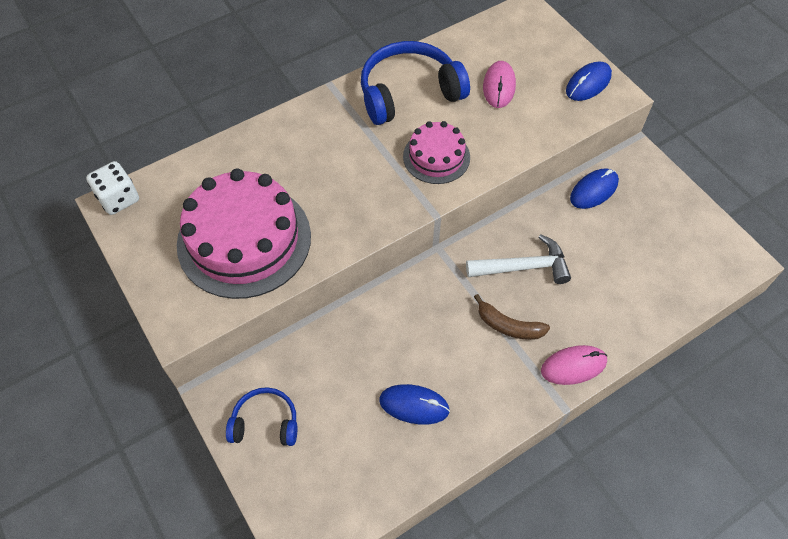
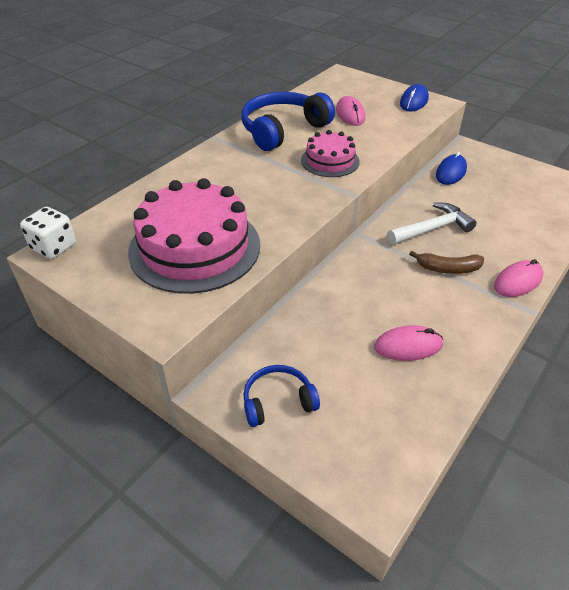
camera: 20 degrees left, 15 degrees down
blue mouse [379,384,450,425] -> pink mouse [374,325,443,361]

